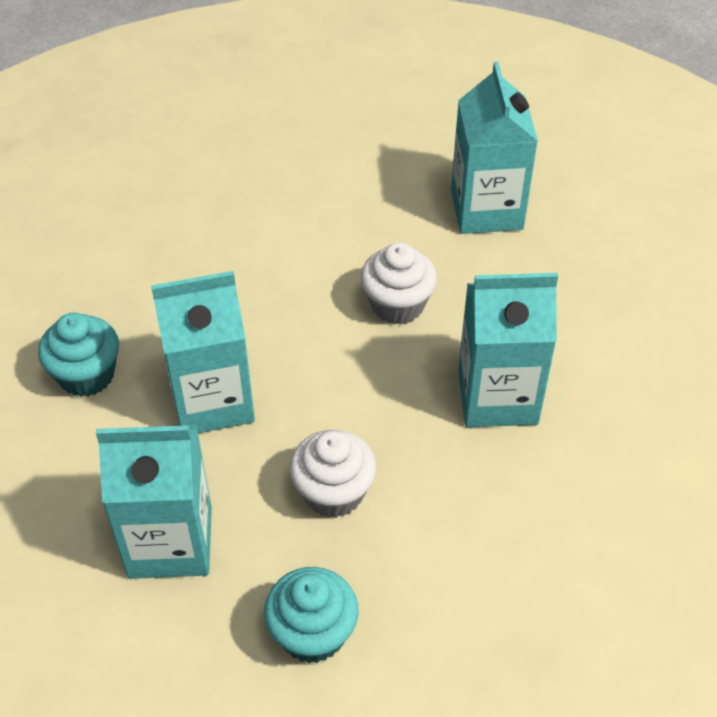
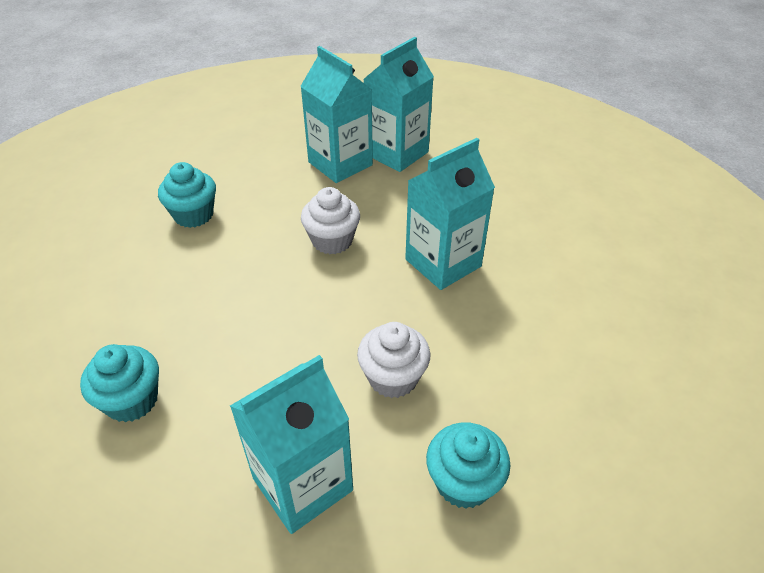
camera: 35 degrees left, 5 degrees down
turquoise carton [151,271,255,433] -> turquoise carton moved to [363,37,434,172]
none -> turquoise cupcake [158,162,216,228]

